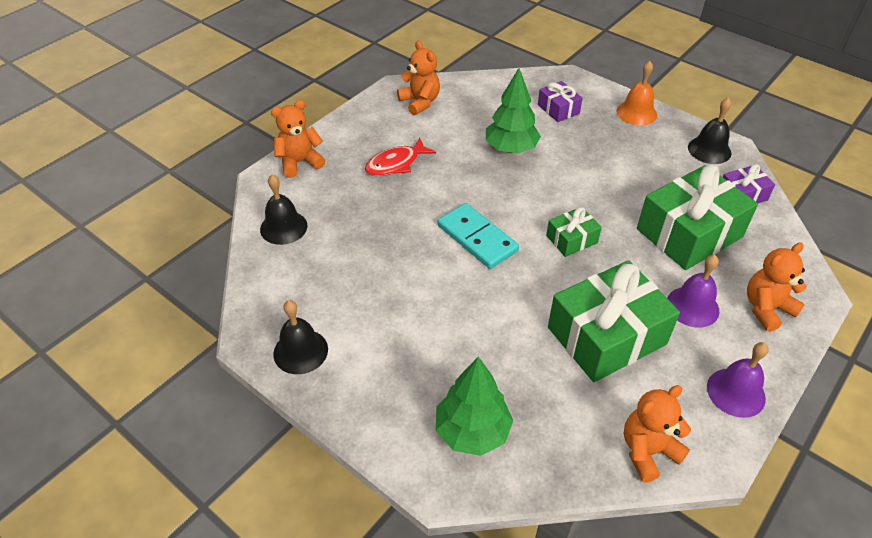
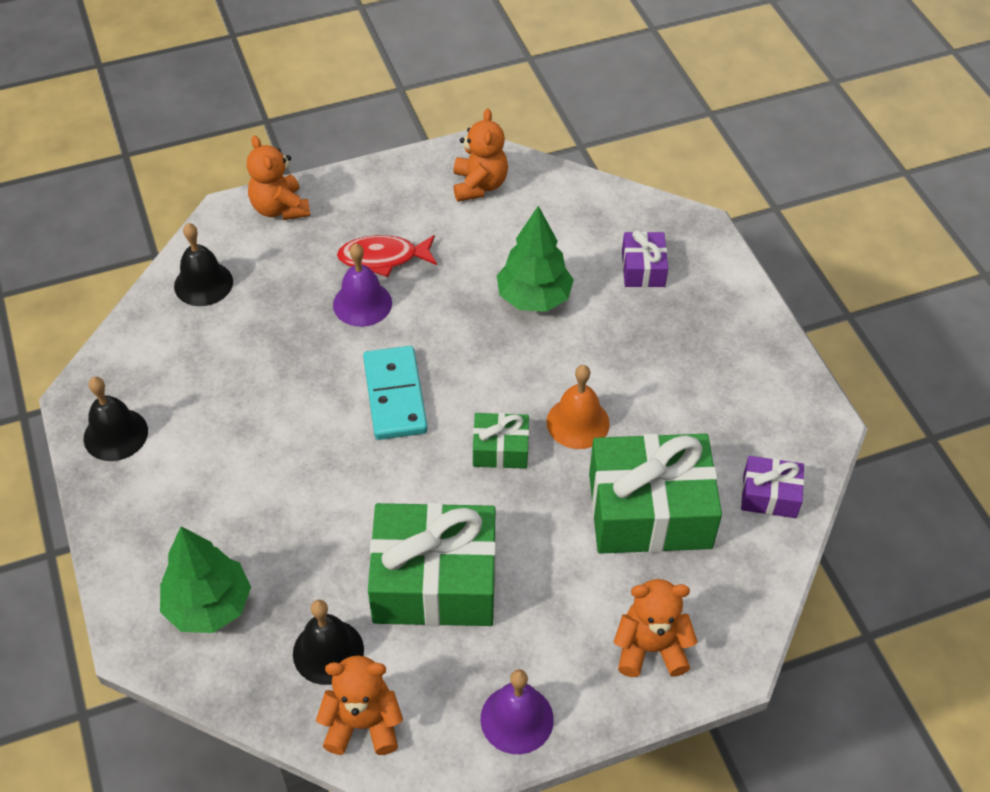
camera: 30 degrees right, 5 degrees up
orange teddy bear [271,100,325,178] -> orange teddy bear turned 120 degrees counterclockwise [247,136,310,220]
orange bell [616,61,657,126] -> orange bell moved to [546,365,610,449]
purple bell [667,255,719,327] -> purple bell moved to [333,243,392,327]
black bell [688,97,732,164] -> black bell moved to [293,600,364,685]

